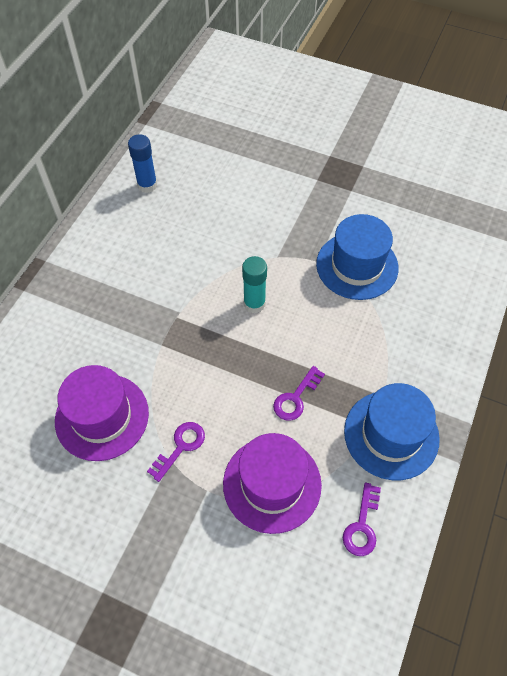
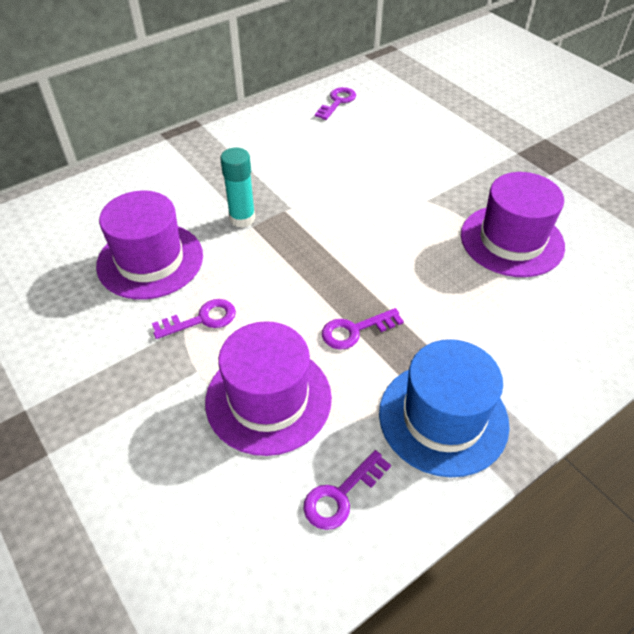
camera: 30 degrees right, 10 degrees down
blue glue stick [128,134,157,193] -> purple key [315,87,356,120]
turquoise glue stick [242,256,267,313] -> turquoise glue stick moved to [220,147,256,228]
blue hat [316,214,399,300] -> purple hat [461,172,565,277]

